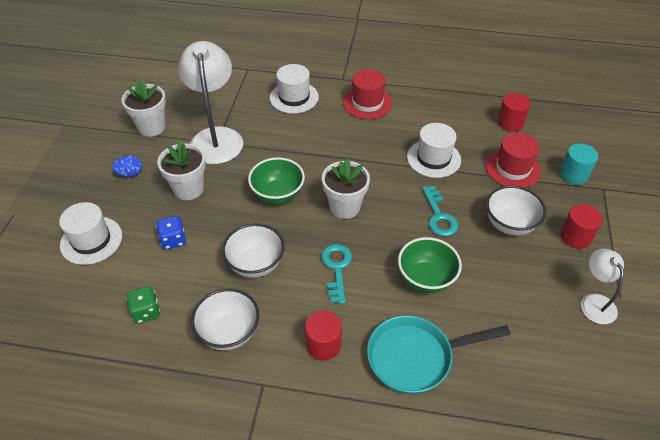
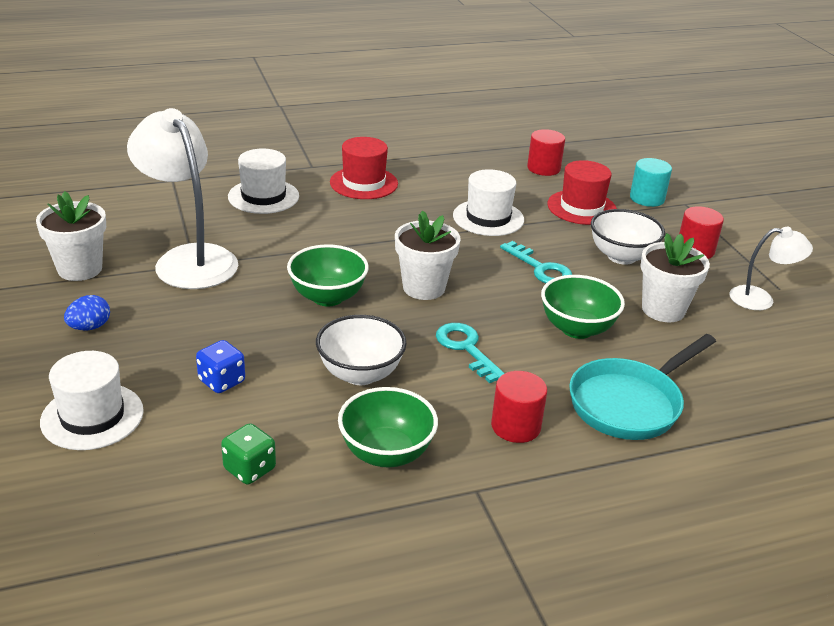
camera: 30 degrees left, 15 degrees down
white flower pot [157,140,206,200] -> white flower pot moved to [640,233,710,322]
white bowl [191,288,259,350] -> green bowl [338,387,438,467]
white lamp [581,248,624,324] -> white lamp turned 135 degrees clockwise [729,227,813,310]

